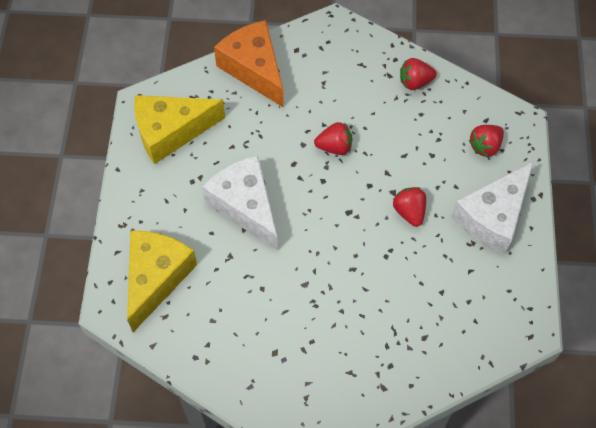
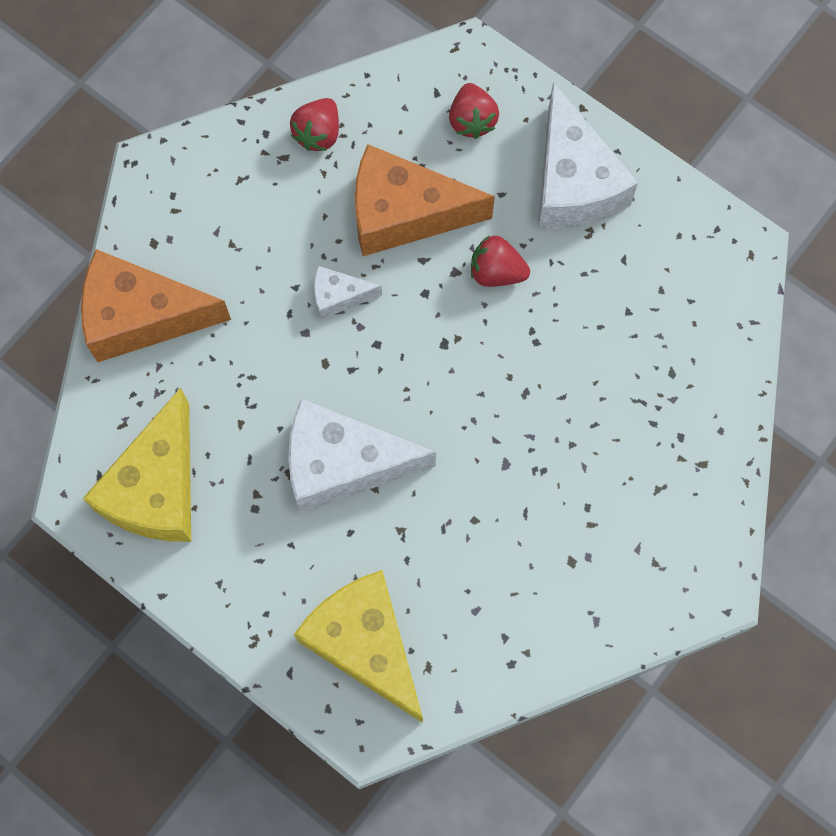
camera: 55 degrees left, 10 degrees up
red strawberry [314,122,352,155] -> white cheese [314,266,382,319]
none -> orange cheese [355,144,495,256]

